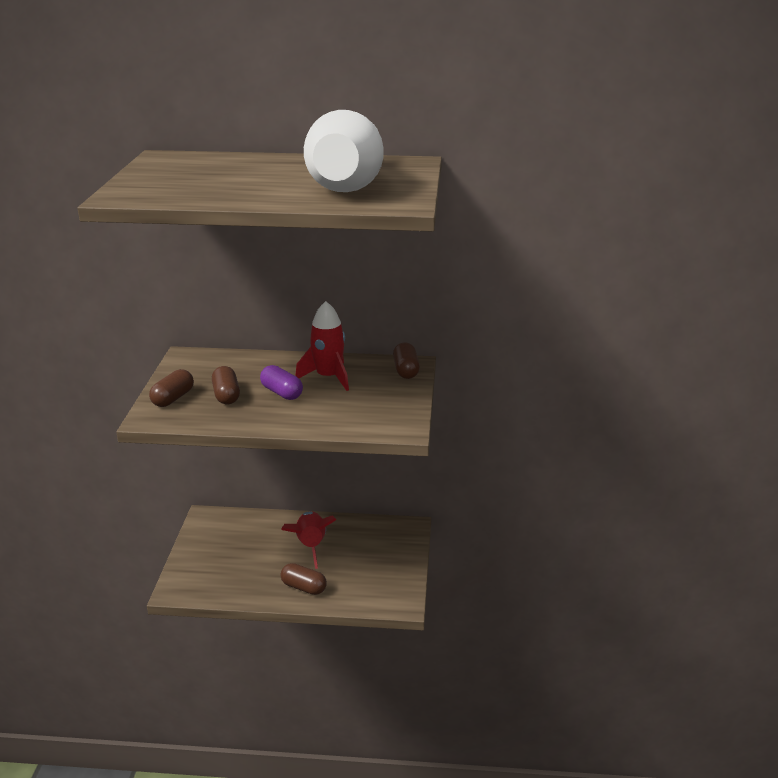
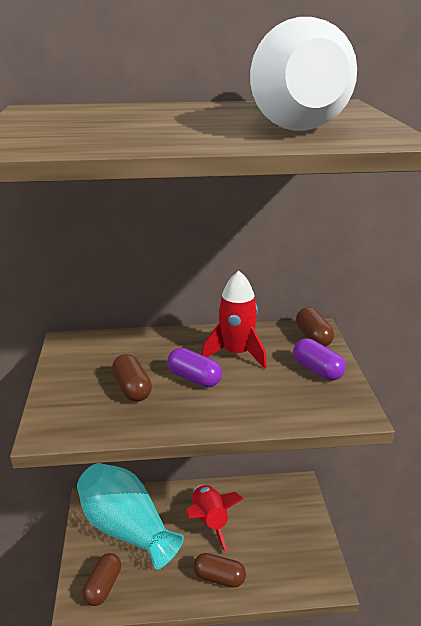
camera: 10 degrees left, 0 degrees up
brown capsule [149,369,194,407] -> brown capsule moved to [82,553,121,606]
none -> turquoise vase [77,463,184,569]
none -> purple capsule [293,338,346,380]

